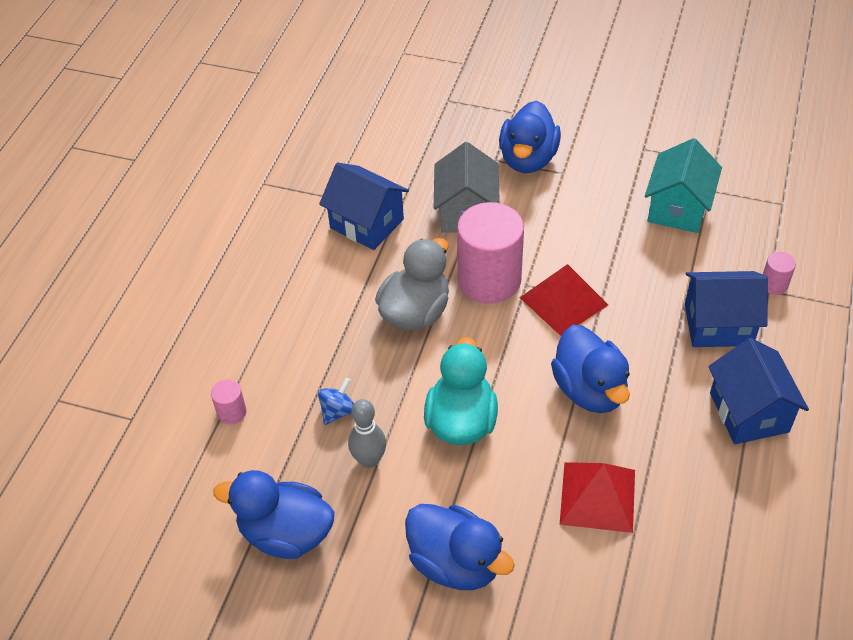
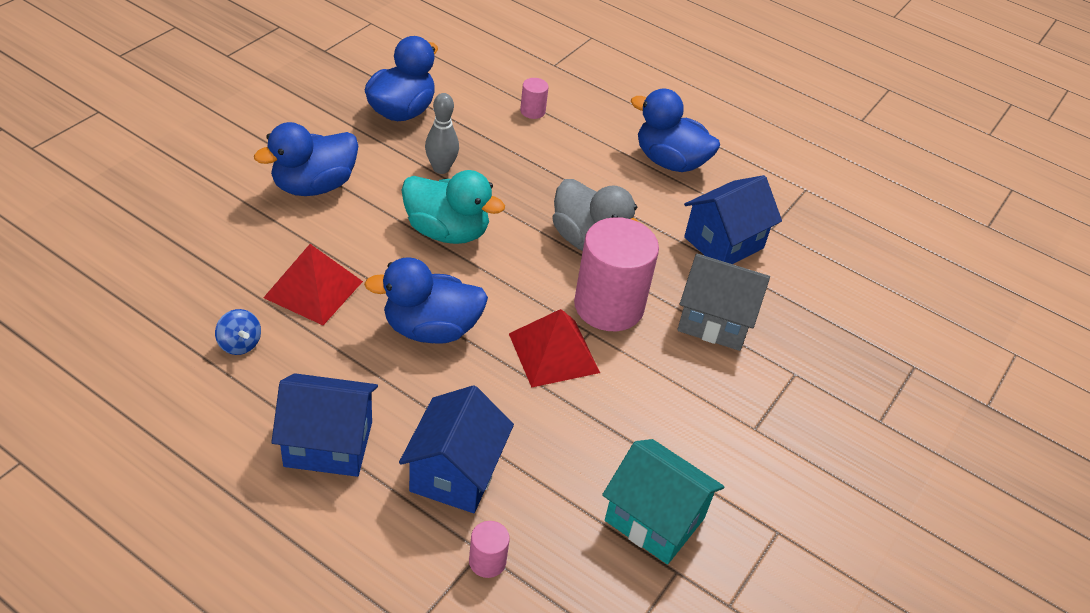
camera: 100 degrees right, 5 degrees down
blue spinning top [318,378,354,425] -> blue spinning top moved to [215,309,261,355]
blue duck [499,101,561,173] -> blue duck moved to [631,89,720,172]

